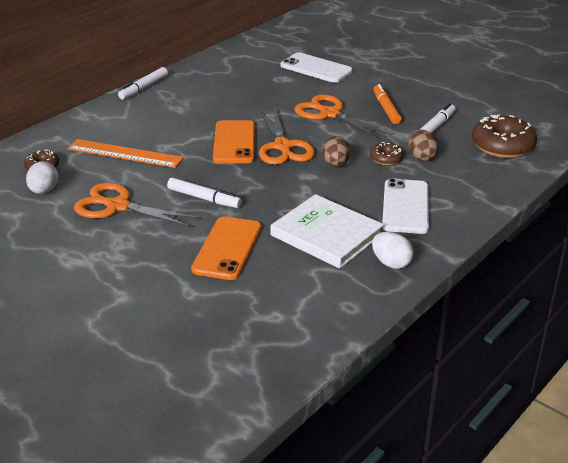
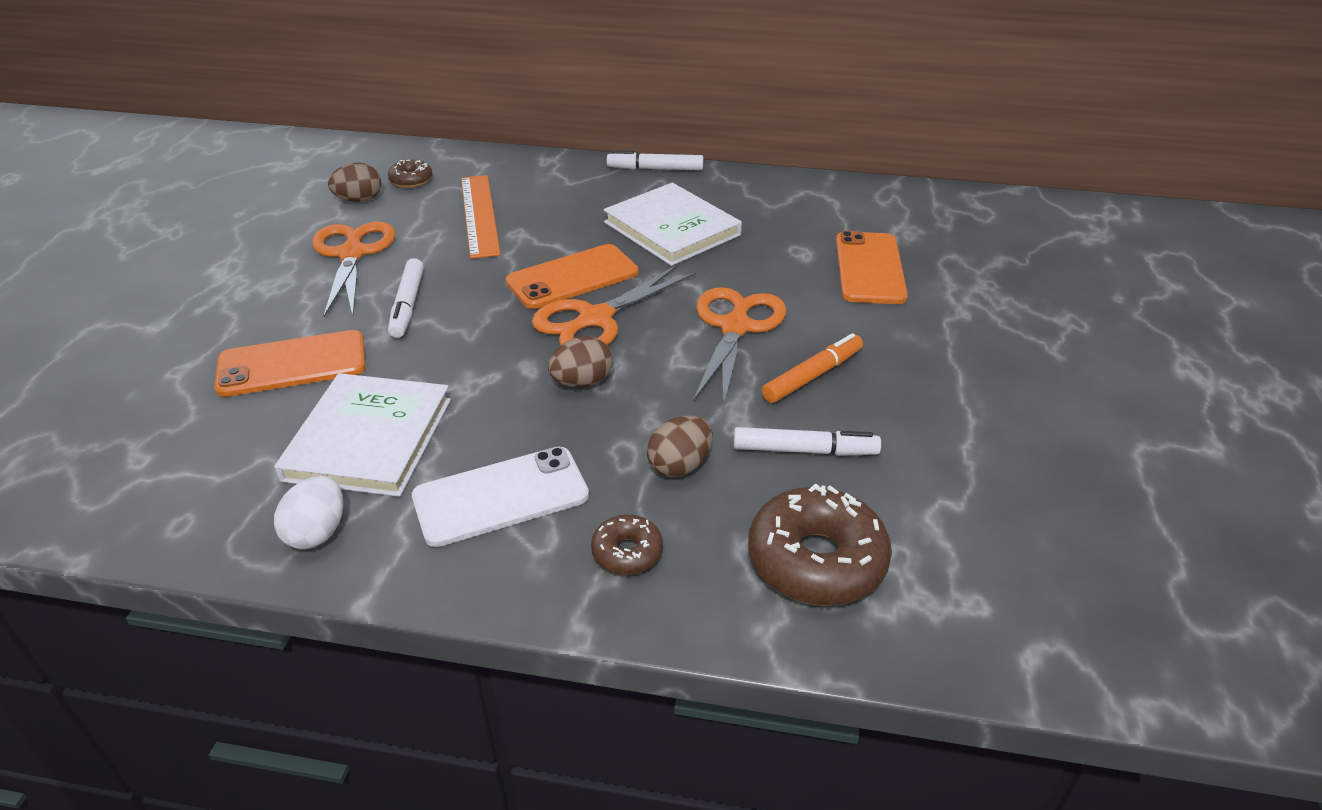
camera: 60 degrees right, 5 degrees up
white egg [26,161,58,194] -> brown egg [328,163,381,202]
white phone [281,52,353,83] -> orange phone [836,231,908,304]
brown donut [370,142,404,165] -> brown donut moved to [591,515,663,575]
none -> white book [604,183,742,266]

